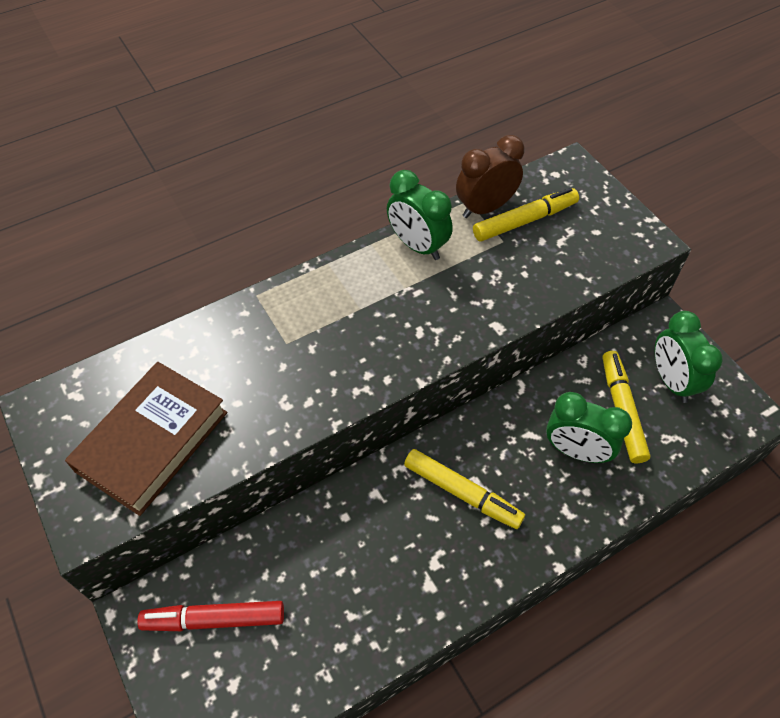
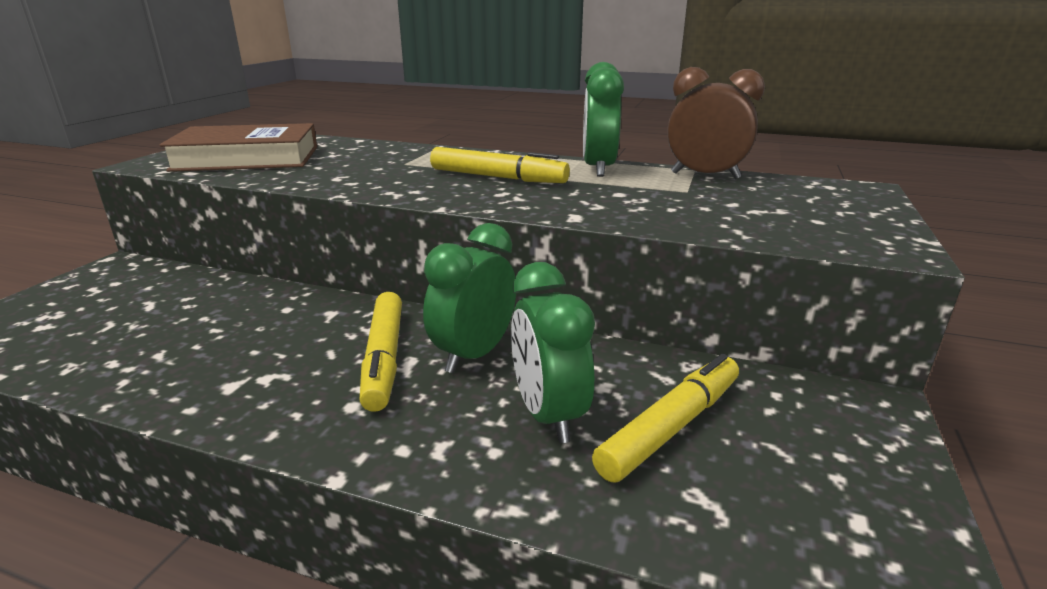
camera: 50 degrees right, 30 degrees down
red marker [137,601,284,631] -> none
yellow marker [473,188,579,242] -> yellow marker moved to [430,147,570,183]
green clock [655,311,723,403] -> green clock moved to [423,223,516,373]

